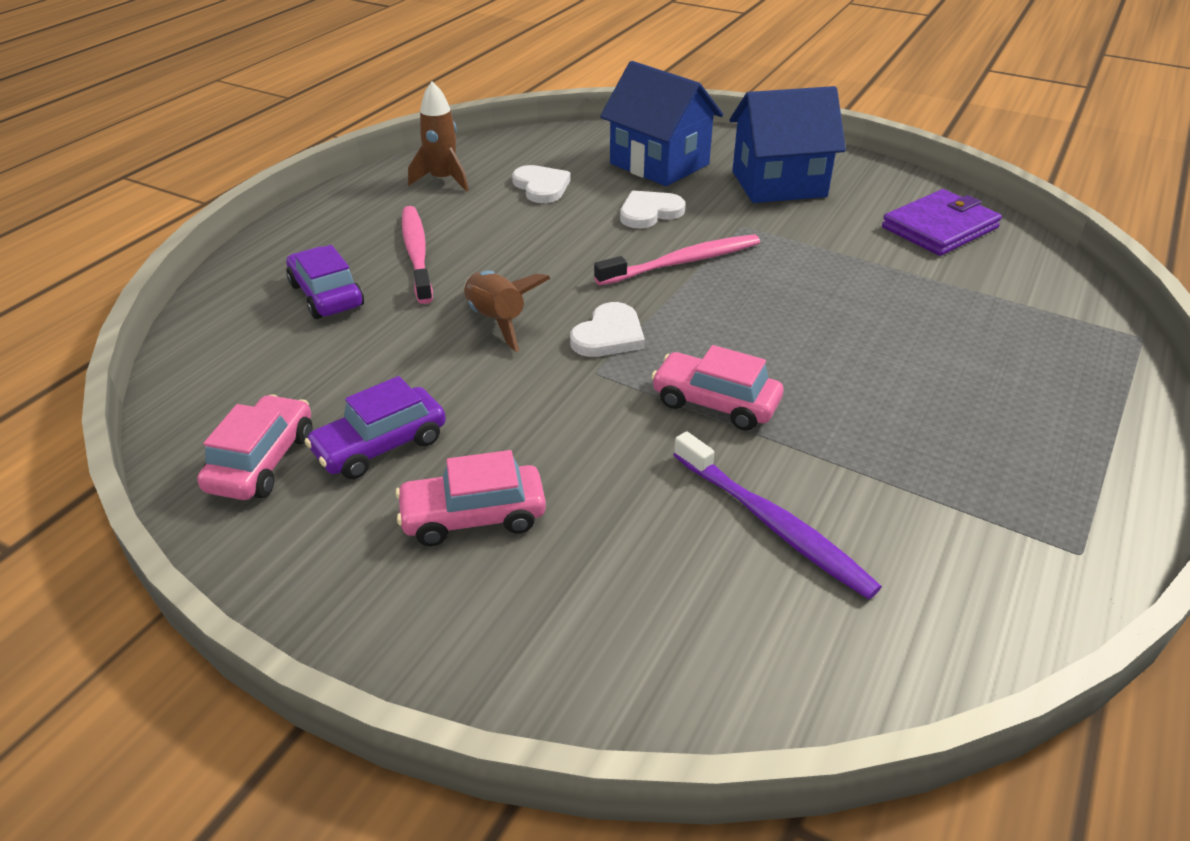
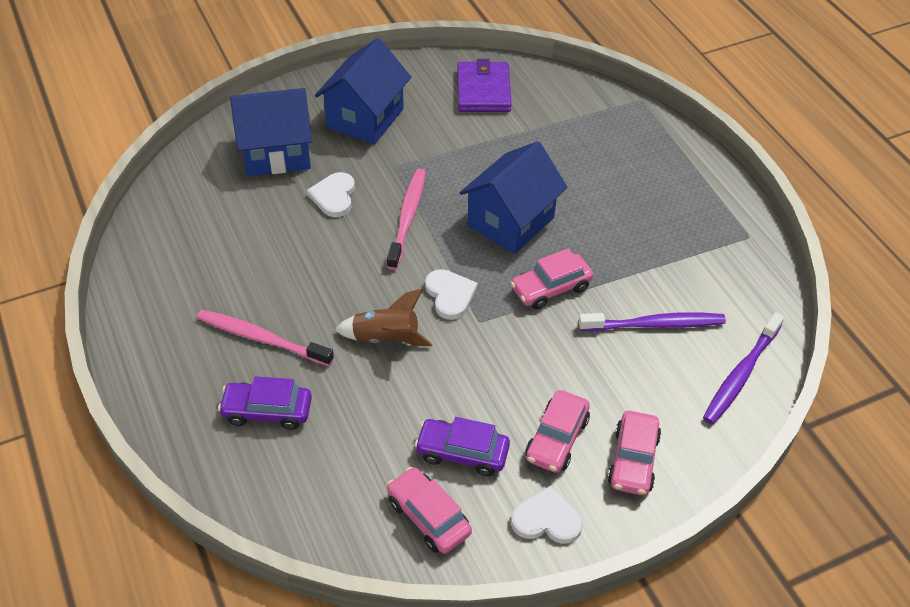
camera: 55 degrees left, 10 degrees up
purple car [304,376,446,479] -> purple car turned 105 degrees clockwise [414,417,510,476]
brown rocket [408,81,469,191] -> none
white heart [512,165,571,203] -> white heart moved to [511,486,583,544]
none -> blue house [460,141,568,254]
none -> pink car [608,411,661,495]
none -> purple toothbrush [703,312,784,424]

